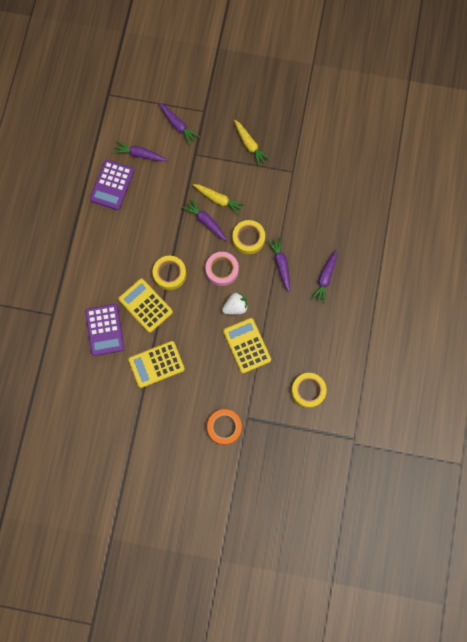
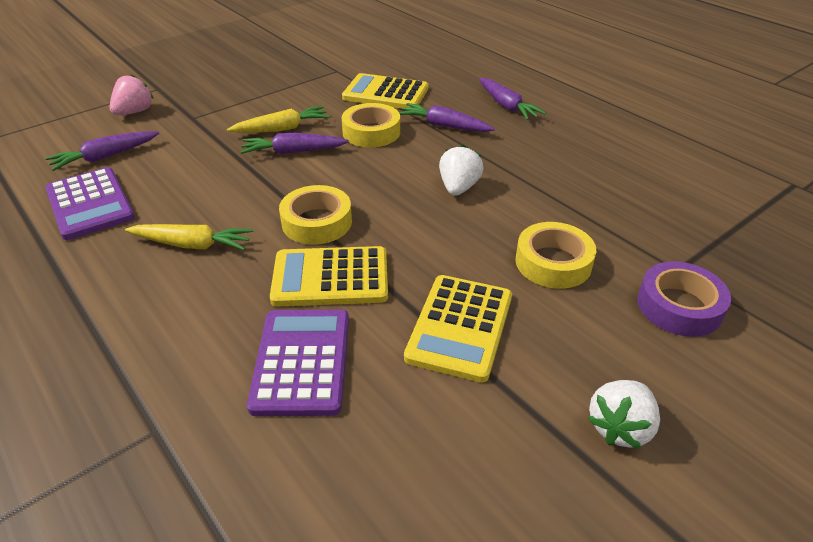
camera: 50 degrees left, 35 degrees down
purple calculator [85,304,124,356] -> purple calculator turned 120 degrees counterclockwise [247,310,349,416]
purple carrot [159,103,200,145] -> pink strawberry [110,74,154,115]
pink tape [205,252,239,286] -> none
orange tape [207,409,242,445] -> purple tape [637,261,731,337]
yellow calculator [223,318,271,374] -> yellow calculator moved to [342,73,428,109]
yellow carrot [234,120,270,166] -> yellow carrot moved to [125,224,253,250]
yellow tape [291,373,327,408] -> yellow tape moved to [515,222,596,289]
none -> white strawberry [588,380,660,449]

